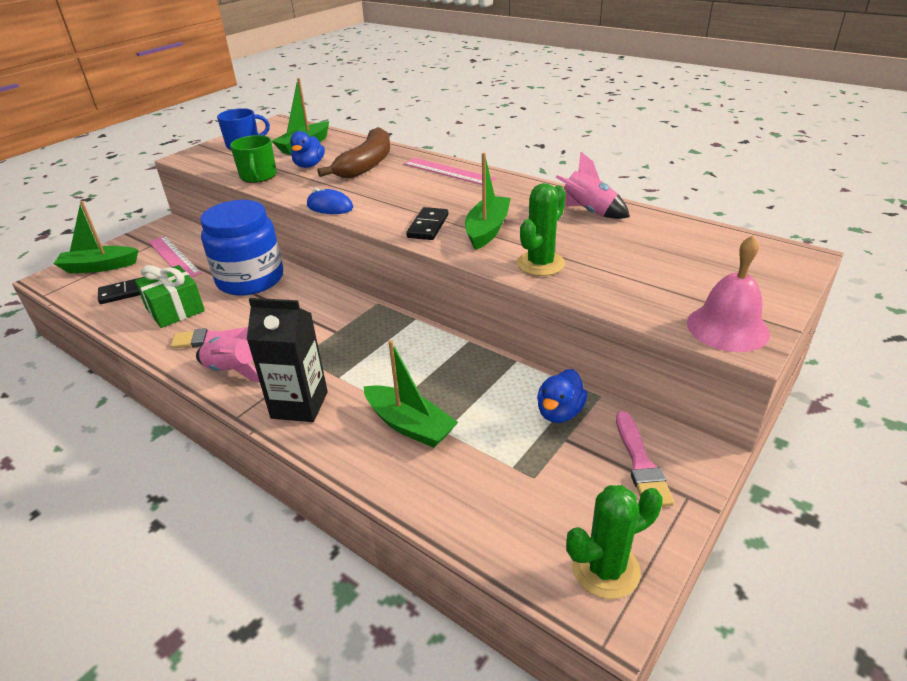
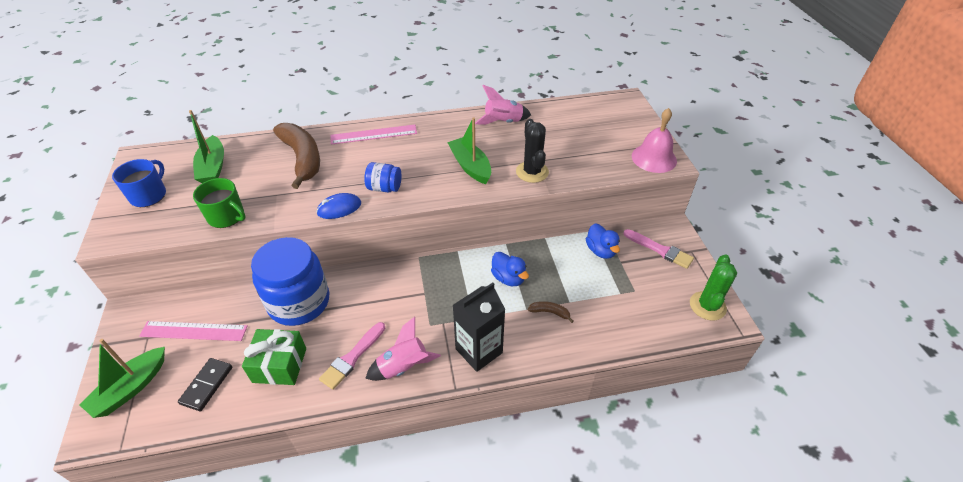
camera: 50 degrees left, 10 degrees up
blue duck [290,131,325,168] -> blue duck moved to [491,252,529,286]
green boat [364,340,458,448] -> brown banana [528,301,574,323]
black domino [406,207,448,240] -> none
green cactus [517,183,566,276] -> black cactus [516,119,549,183]
none -> blue jar [364,162,401,192]

